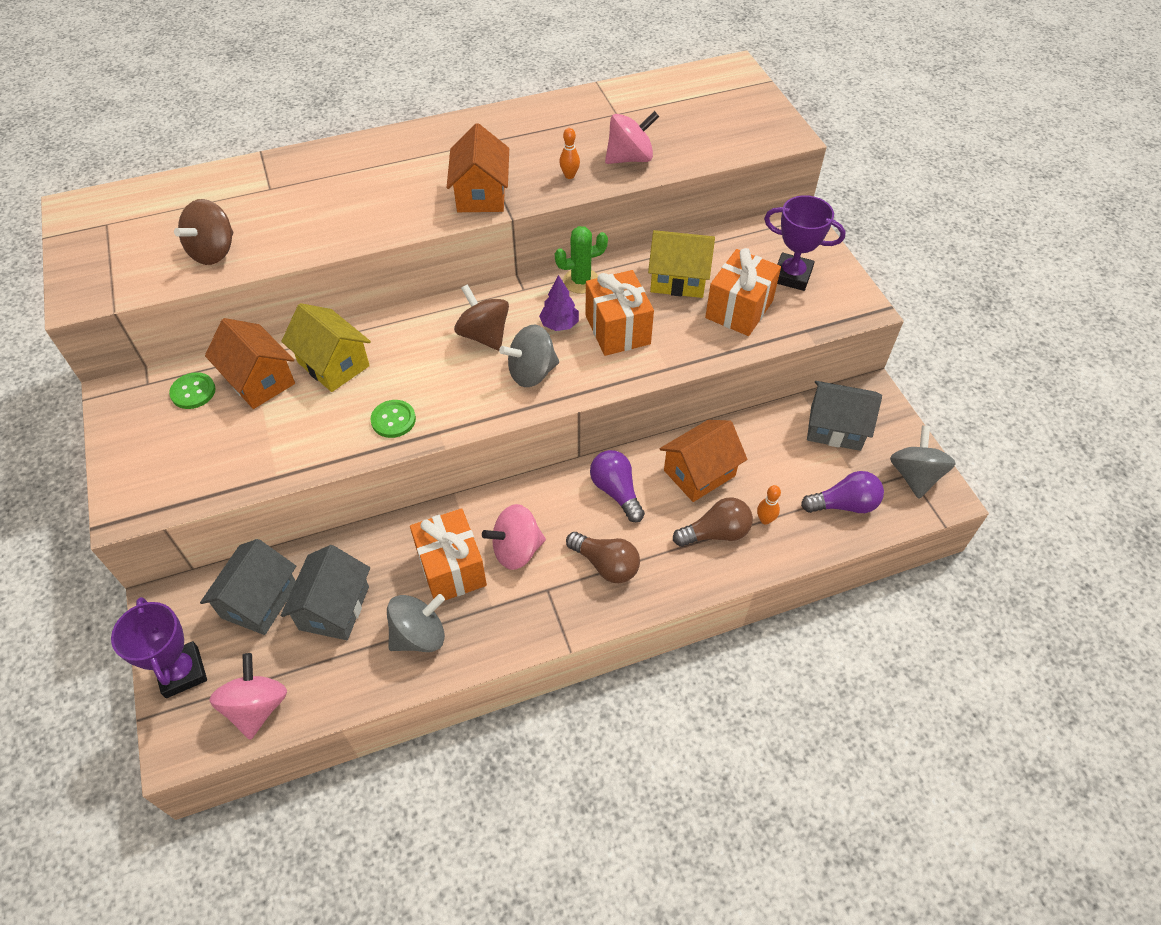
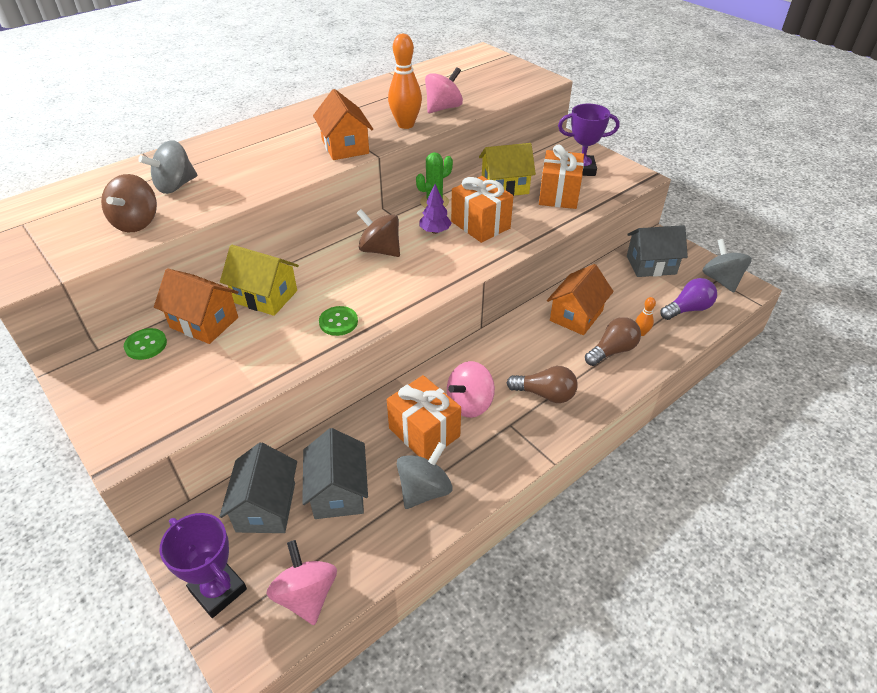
camera: 20 degrees left, 10 degrees down
grey spinning top [499,325,559,387] -> grey spinning top moved to [138,140,197,194]
orange bowling pin [559,128,580,179] -> orange bowling pin [388,34,422,129], size x2.06
purple light bulb [590,450,645,522] -> none

